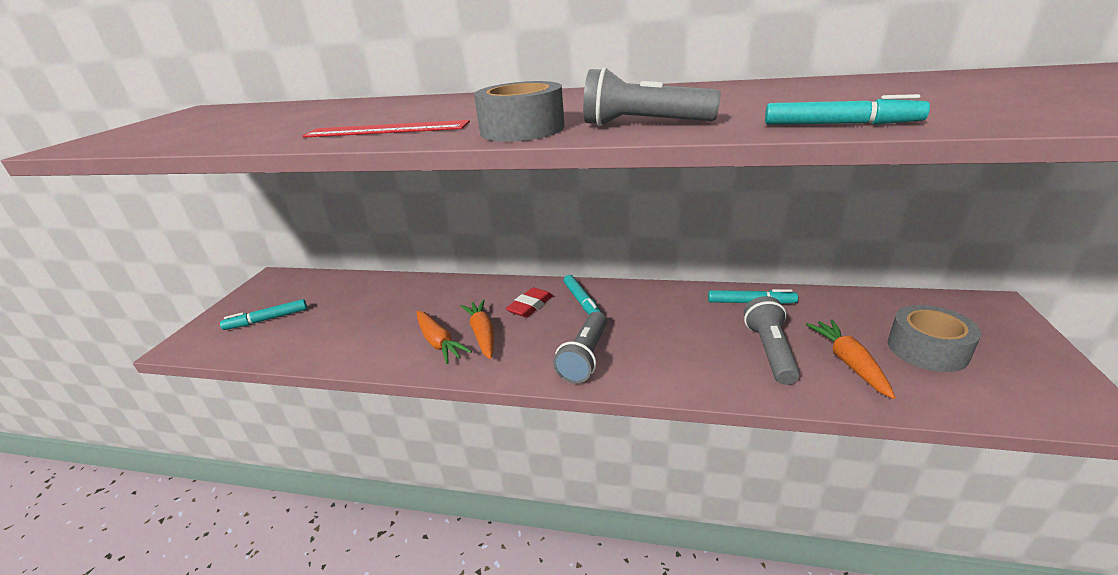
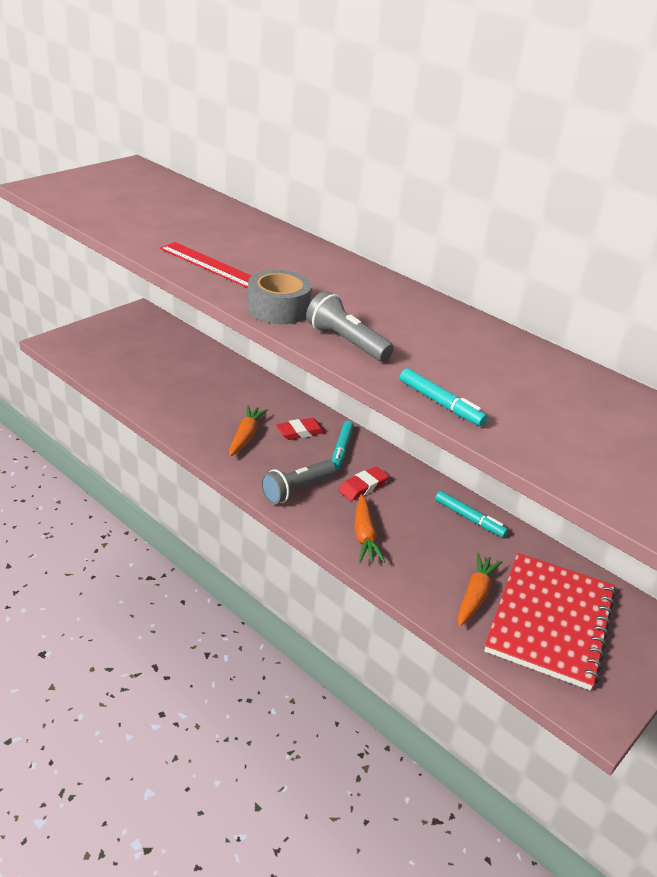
camera: 25 degrees right, 5 degrees up
turquoise marker [220,299,307,330] -> none
orange carrot [417,311,472,364] -> orange carrot moved to [354,494,385,563]
grey flashlight [744,296,800,385] -> none
grey tape [888,305,981,372] -> red notebook [484,553,616,690]
none -> red eraser [338,466,389,501]

